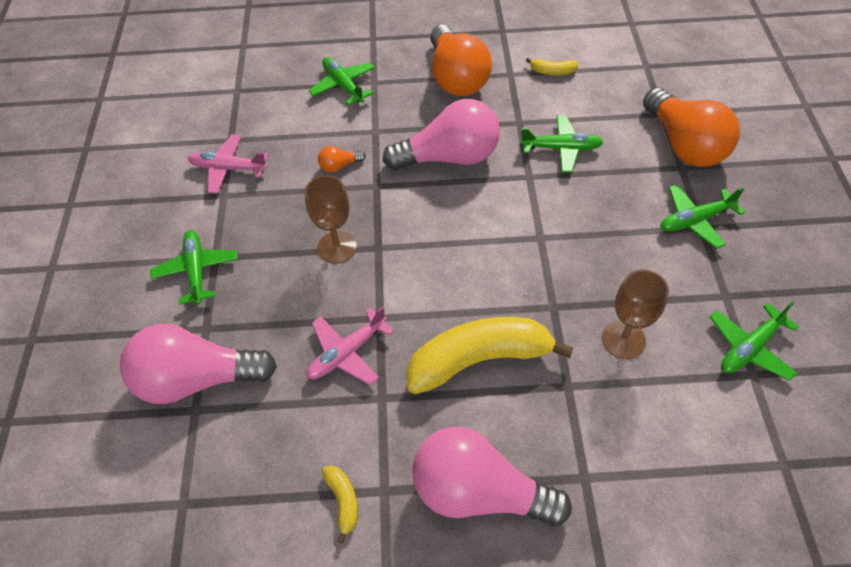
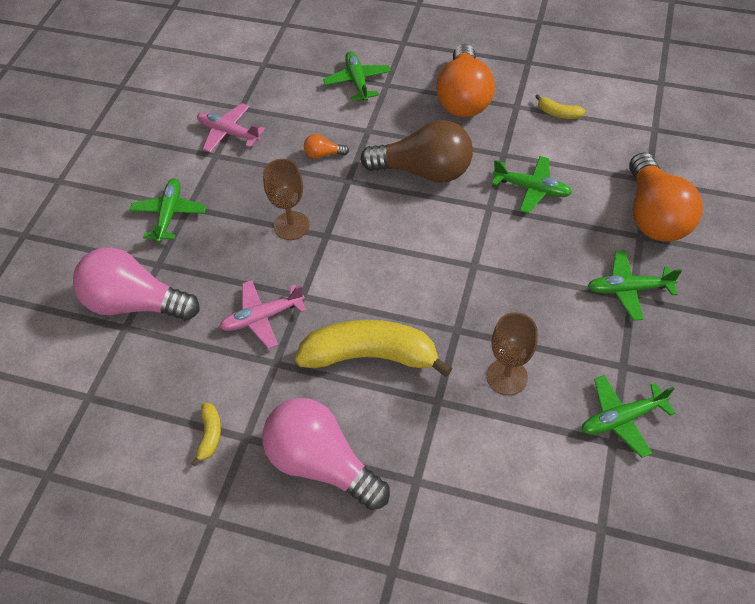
camera: 20 degrees right, 0 degrees up
pink light bulb [383,99,500,170] -> brown light bulb [360,120,473,183]

